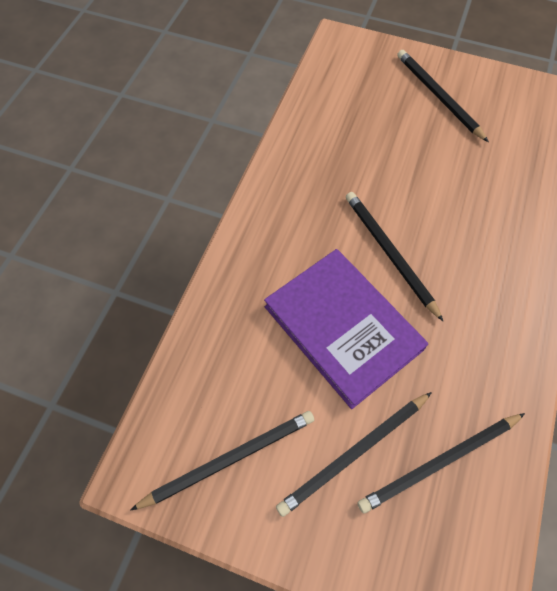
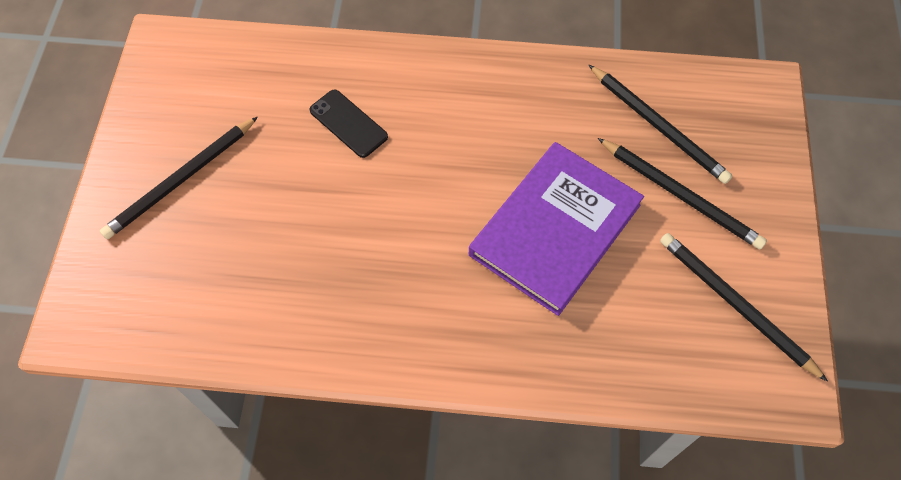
camera: 105 degrees left, 0 degrees up
black pencil [346,192,444,322] -> none
none -> black phone [310,89,388,158]

